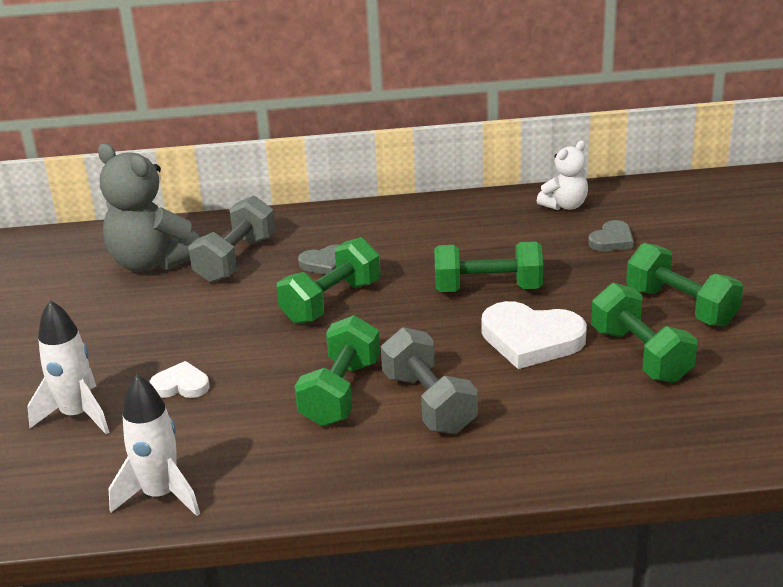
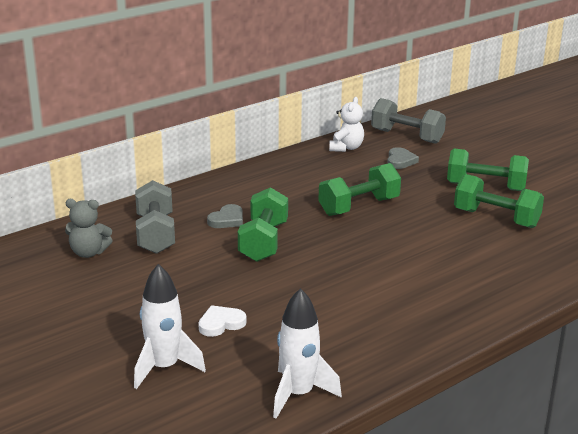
camera: 35 degrees left, 5 degrees down
grey teddy bear [98,143,200,272] -> grey teddy bear [65,199,113,258], size x0.56
green dumbbell [294,315,380,426] -> none
grey dumbbell [381,327,478,434] -> grey dumbbell moved to [371,98,446,144]
white heart [481,301,587,369] -> none

